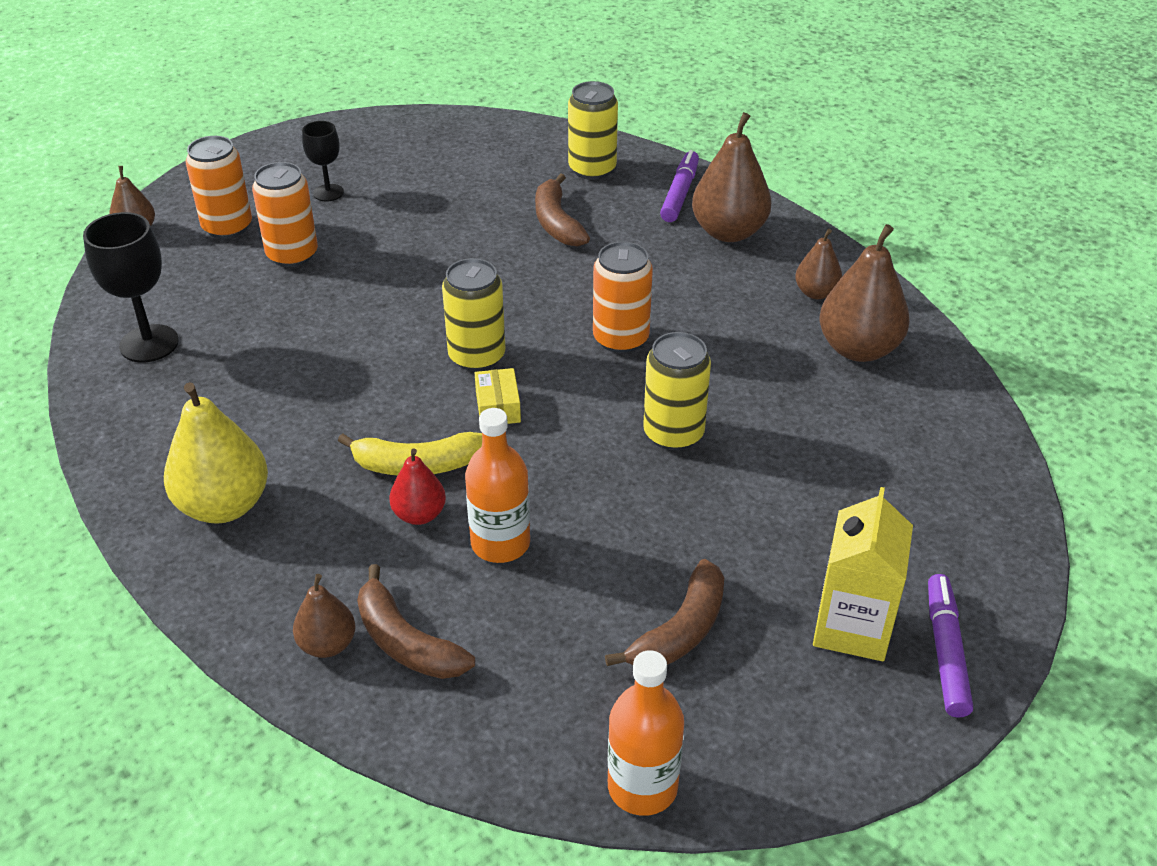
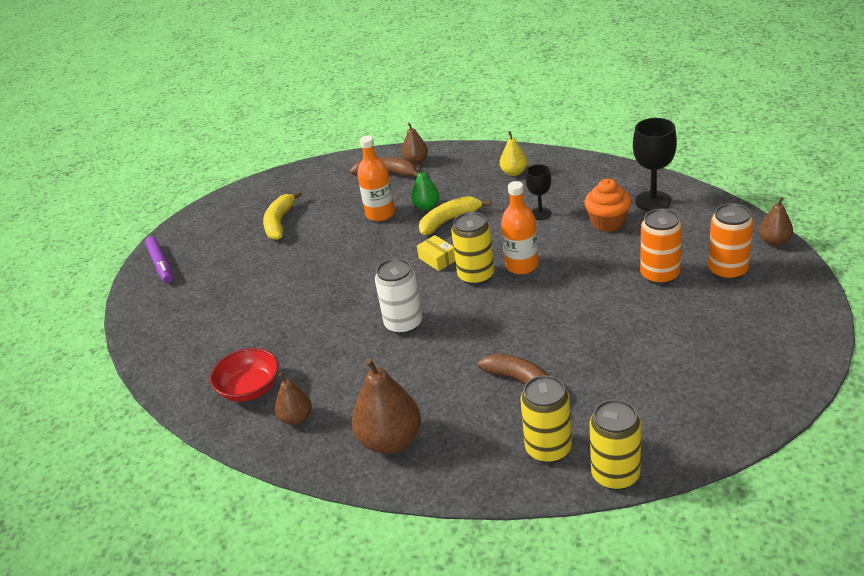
camera: 155 degrees right, 5 degrees down
yellow pear [164,382,268,524] -> yellow pear [500,131,527,176], size x0.56
black goblet [302,121,344,201] -> black goblet moved to [526,164,551,220]
red pear [389,448,446,525] -> green pear [411,165,440,210]
orange can [593,242,653,353] -> white can [375,258,422,334]
brown banana [605,559,724,666] -> yellow banana [263,191,302,240]
orange bottle [608,650,684,816] -> orange bottle moved to [501,181,539,274]
yellow can [643,332,711,451] -> yellow can moved to [590,399,641,490]
purple marker [660,150,699,222] -> none
yellow carton [813,487,913,661] -> none
brown pear [819,224,910,362] -> red bowl [210,348,279,402]
none -> orange cupcake [584,179,631,232]

